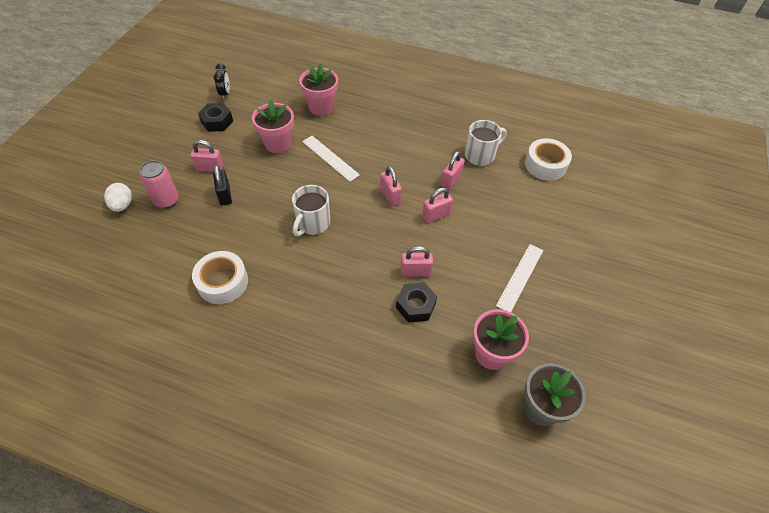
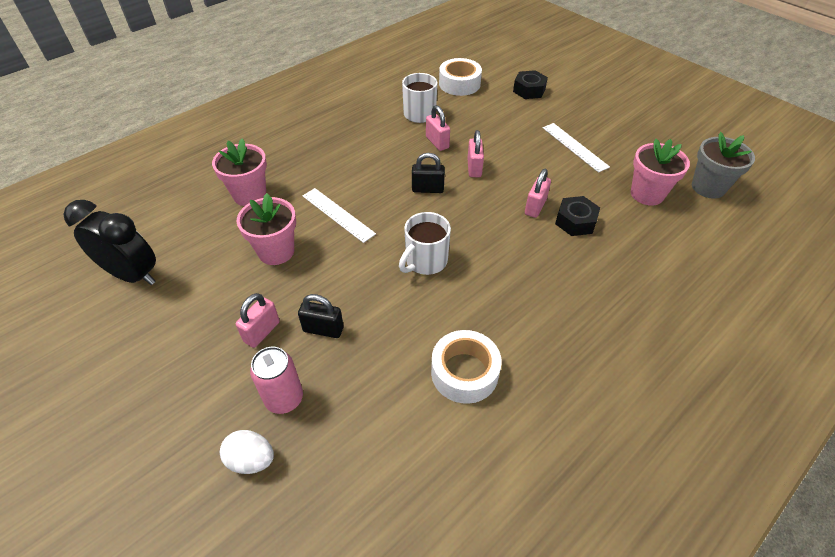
camera: 60 degrees left, 5 degrees down
black nut [198,103,233,132] -> black nut moved to [513,70,548,99]
black clock [214,63,230,100] -> black clock [63,200,156,285], size x1.96
white mug [292,185,330,236] -> white mug turned 75 degrees clockwise [399,212,451,275]
white ruler [302,136,360,182] -> white ruler turned 60 degrees clockwise [303,188,376,243]
pink padlock [380,166,402,206] -> black padlock [412,153,445,193]

